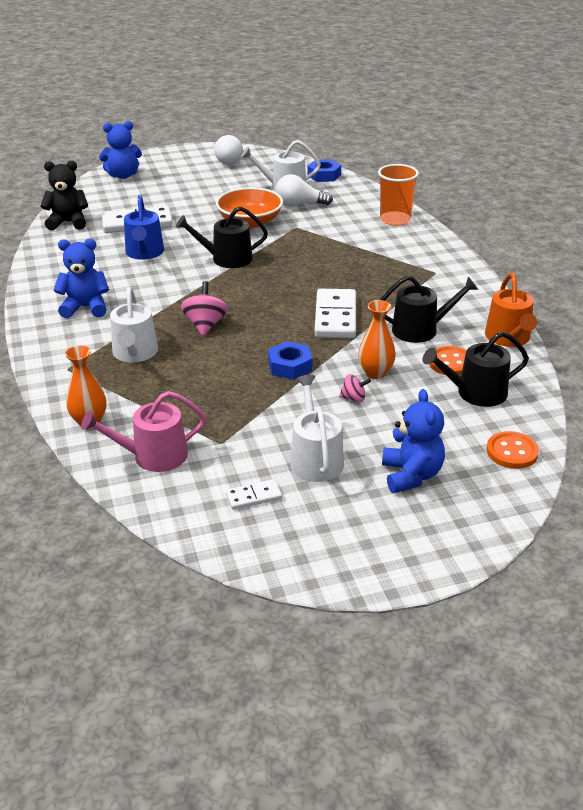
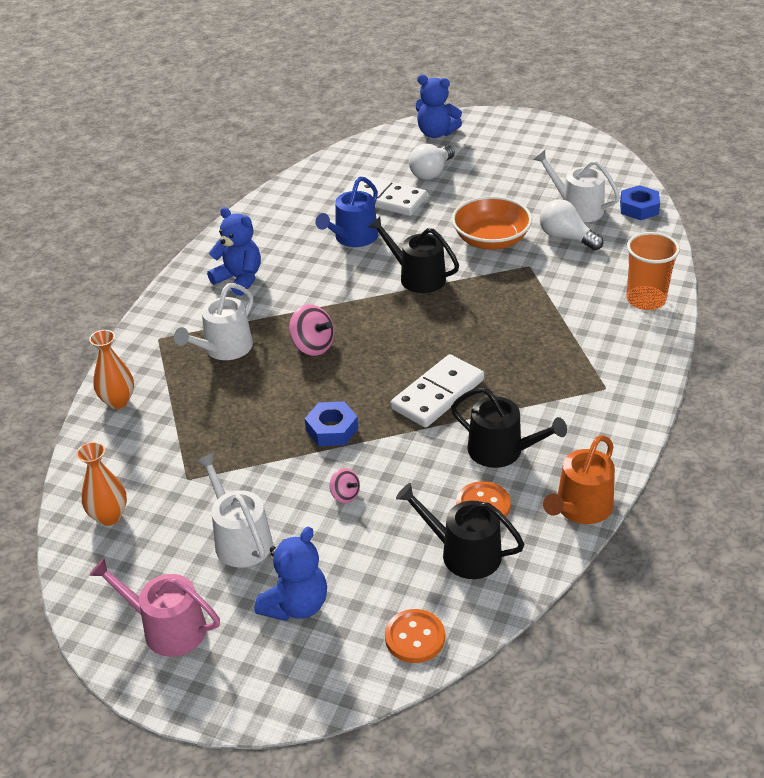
camera: 40 degrees right, 5 degrees up
black teddy bear [40,161,88,231] -> none
pink watering can [81,391,206,472] -> pink watering can moved to [89,558,220,657]
pink spinning top [181,281,228,336] -> pink spinning top turned 90 degrees clockwise [289,304,334,356]
white light bulb [214,135,243,165] -> white light bulb moved to [409,144,455,180]
white domino [226,479,282,510] -> none
white watering can [291,375,344,482] -> white watering can turned 60 degrees counterclockwise [196,453,273,567]
orange vase [358,300,396,379] -> orange vase moved to [77,442,127,526]

